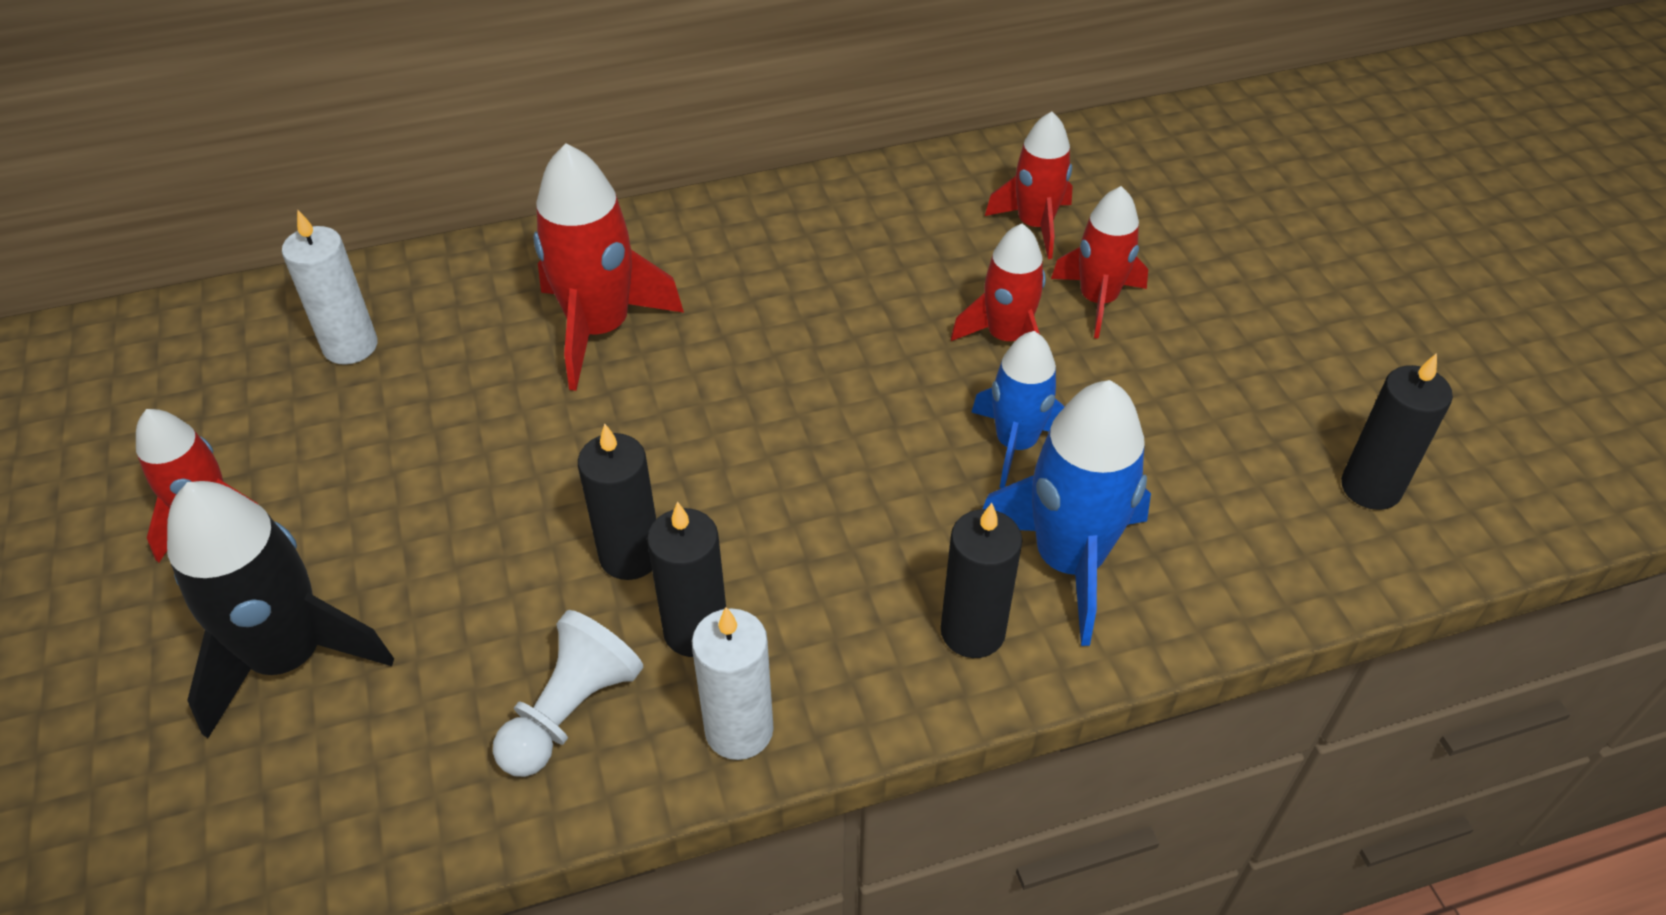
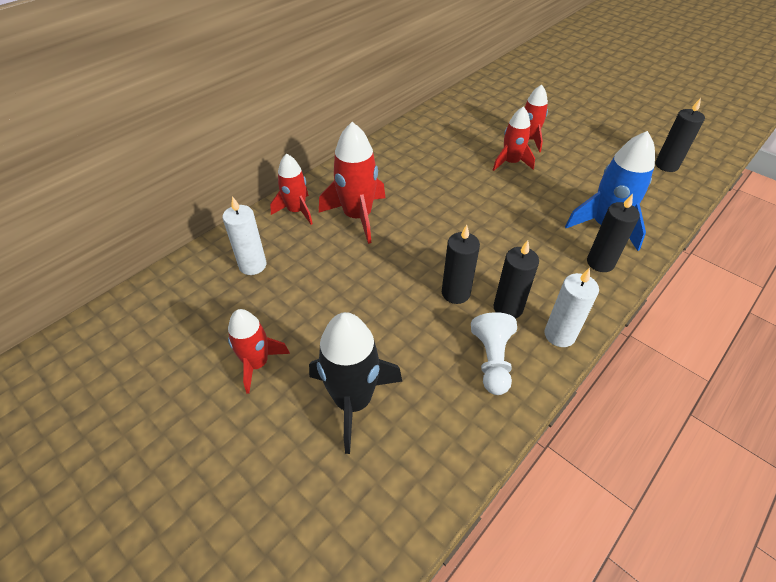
camera: 30 degrees left, 0 degrees up
blue rocket [971,331,1065,488] -> none
red rocket [985,111,1073,259] -> red rocket moved to [270,154,313,225]

